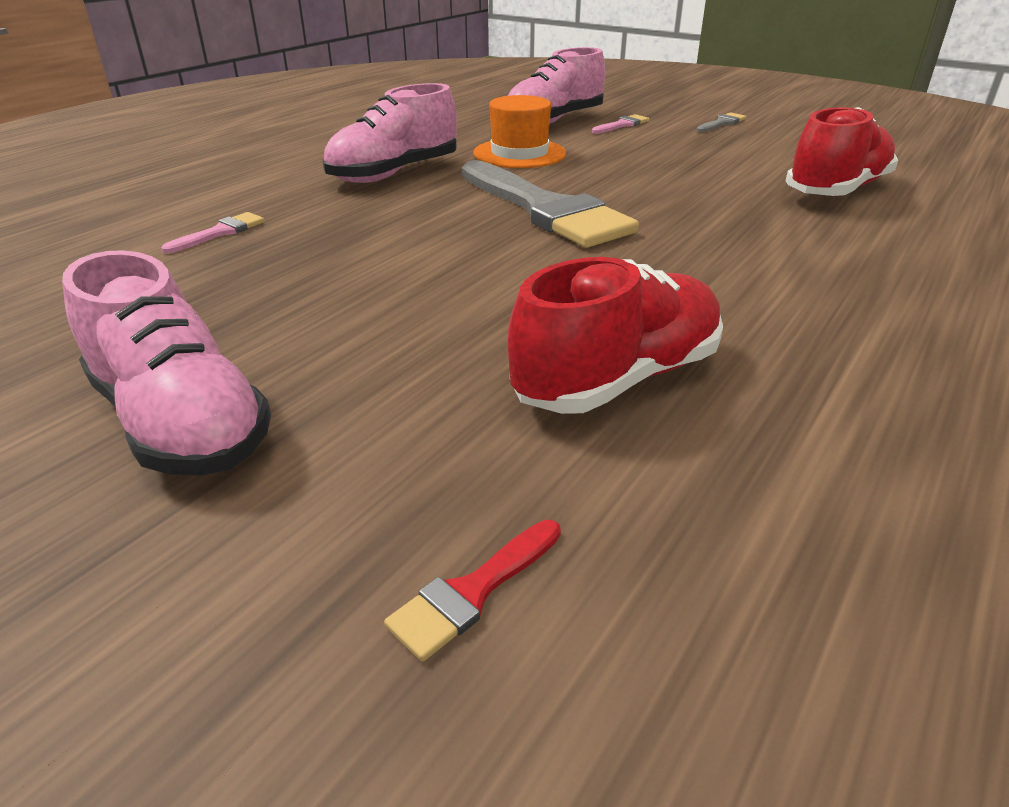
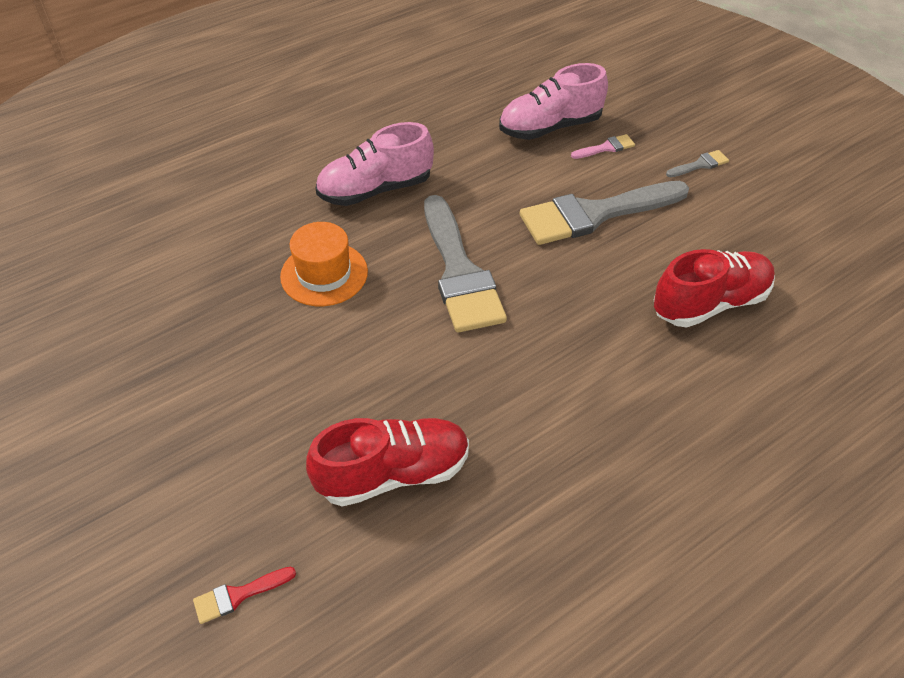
camera: 20 degrees right, 15 degrees up
pink shoe [62,250,271,476] -> none
pink brush [162,212,265,253] -> none
orange hat [473,95,566,168] -> orange hat moved to [280,222,368,306]
none -> grey brush [520,181,689,245]

